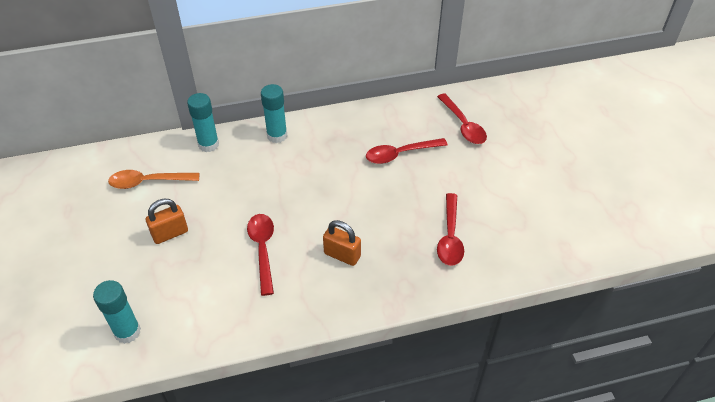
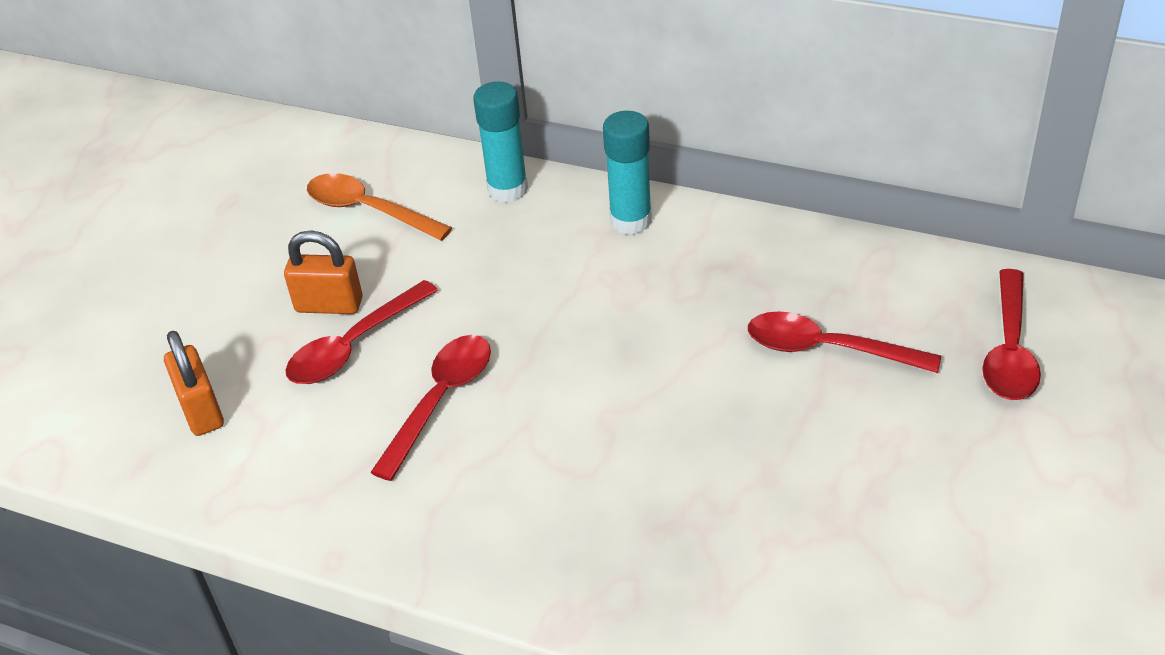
camera: 40 degrees right, 5 degrees down
turquoise glue stick [93,280,141,344] -> none
orange padlock [323,220,361,266] -> orange padlock moved to [164,331,224,436]
red spoon [437,193,464,266] -> red spoon moved to [286,280,438,384]

